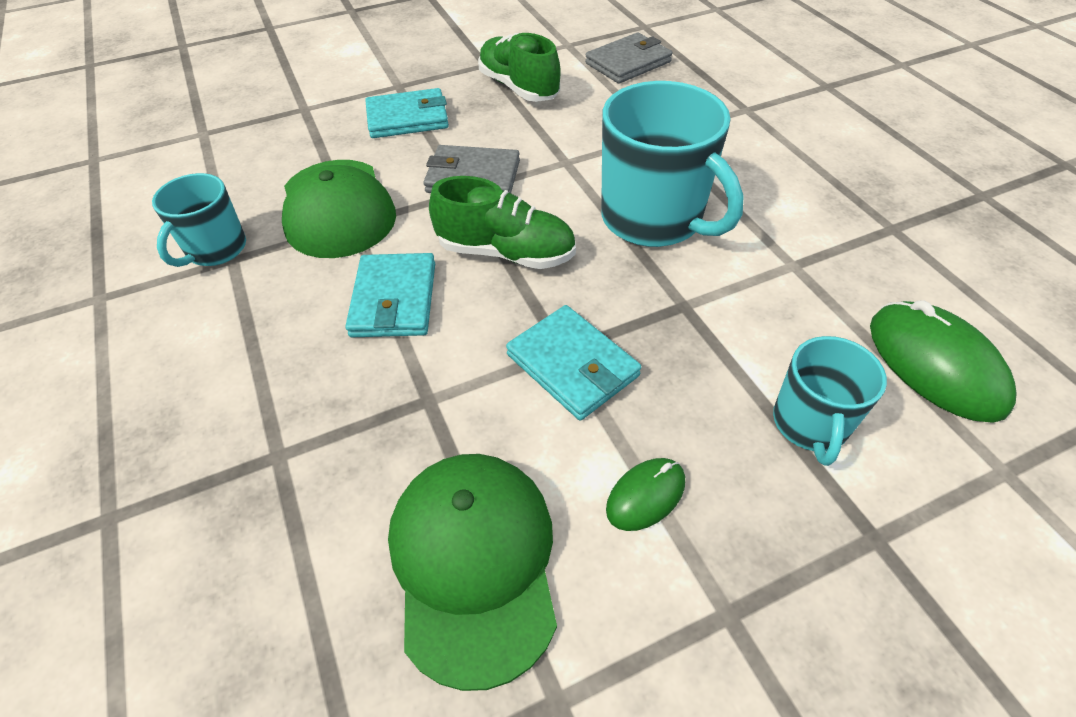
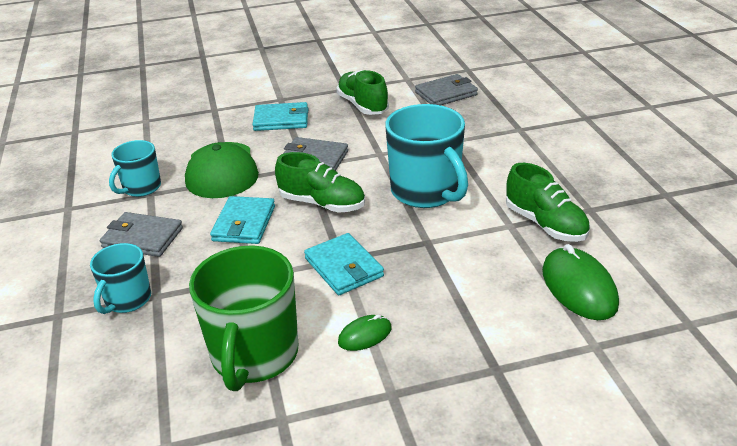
camera: 10 degrees right, 15 degrees down
green cap [388,454,557,691] -> green mug [189,245,298,391]
turquoise mug [773,336,887,466] -> turquoise mug moved to [90,243,151,314]
none -> grey wallet [100,212,183,257]
none -> green shoe [506,163,590,242]

